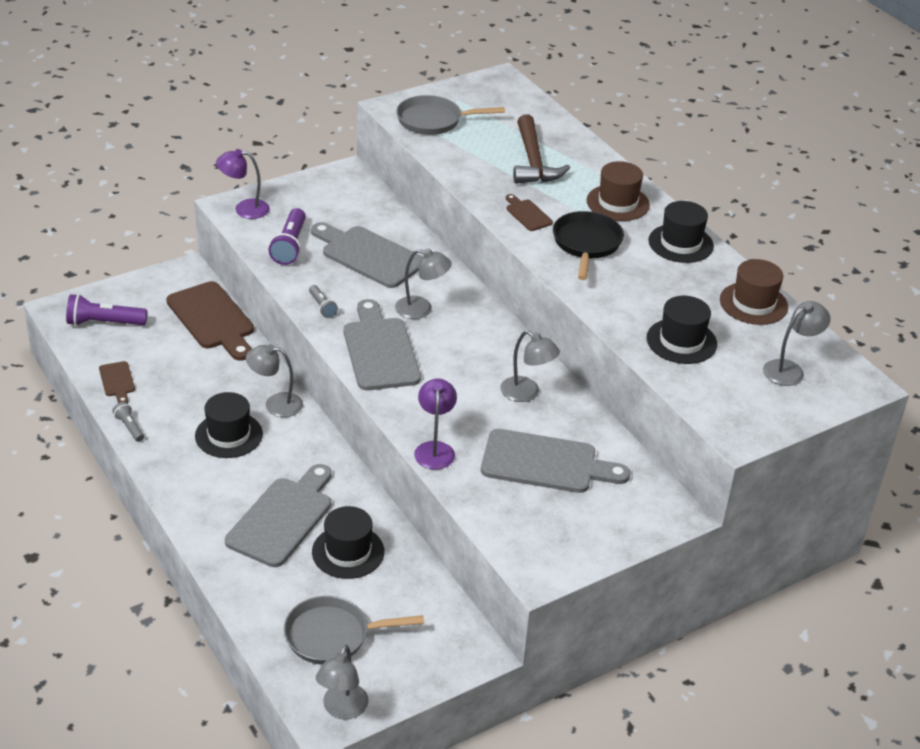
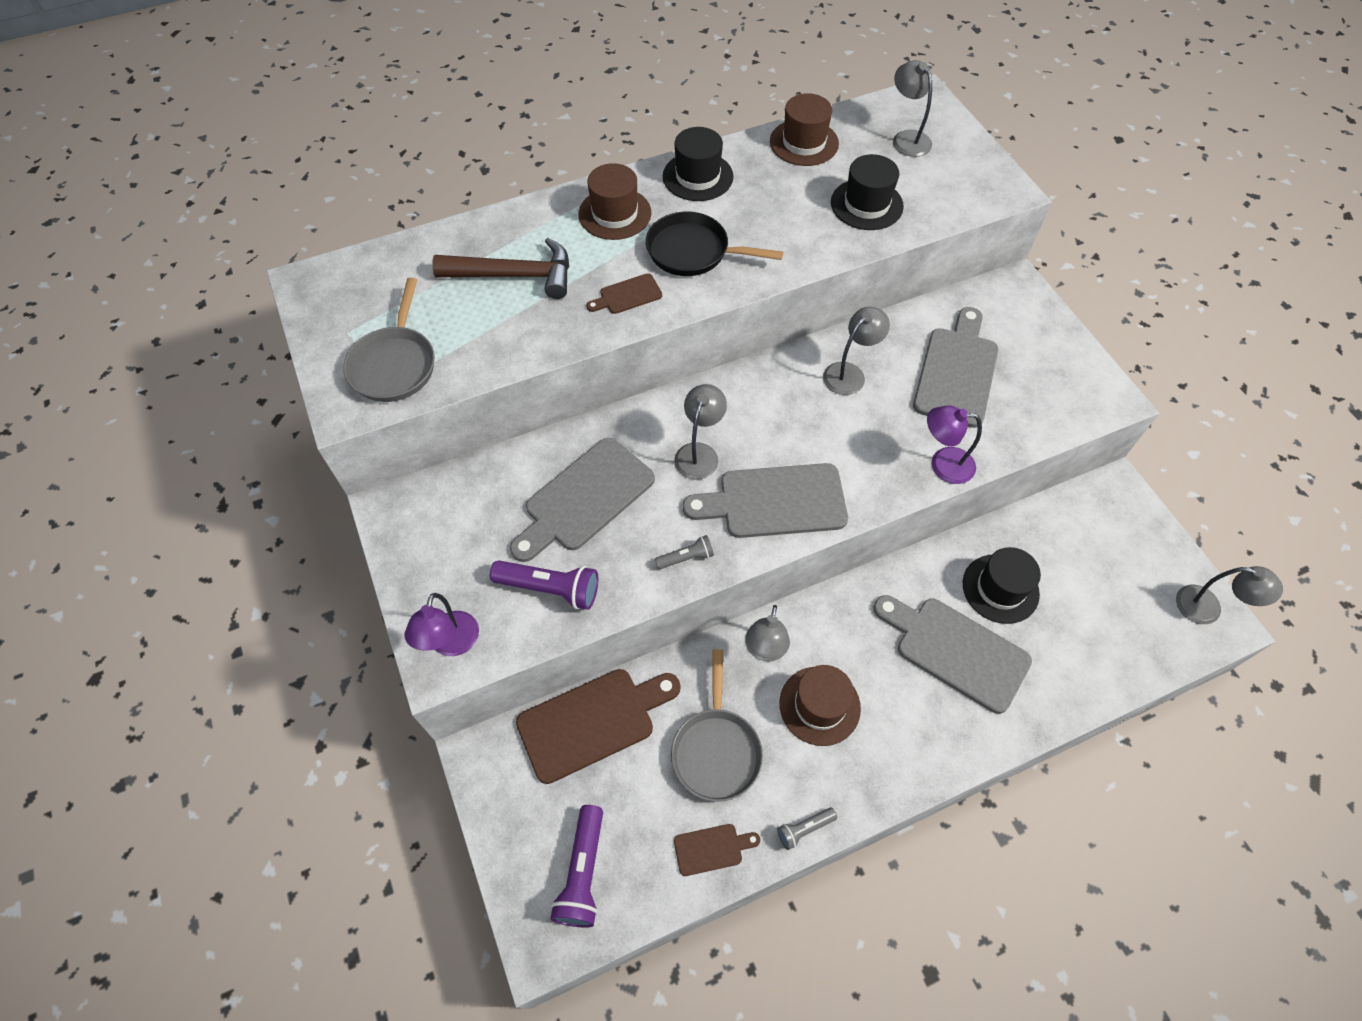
camera: 80 degrees left, 20 degrees up
black hat [195,392,263,458] -> brown hat [779,665,861,746]
grey pan [284,596,424,665] -> grey pan moved to [671,649,763,802]

